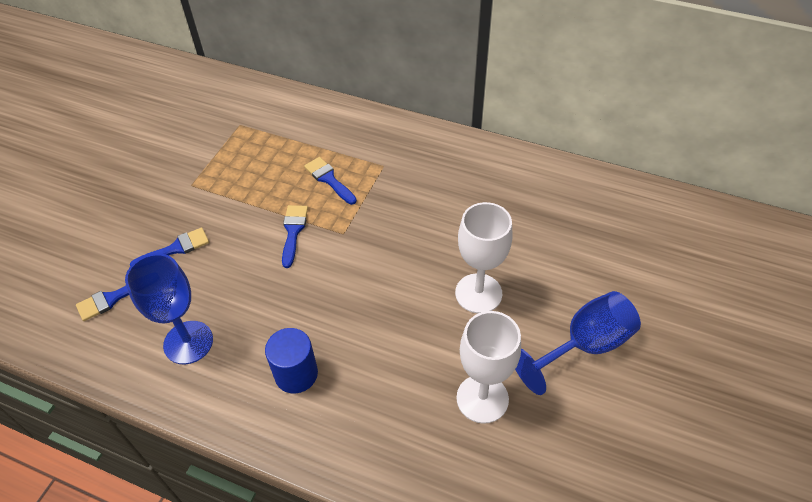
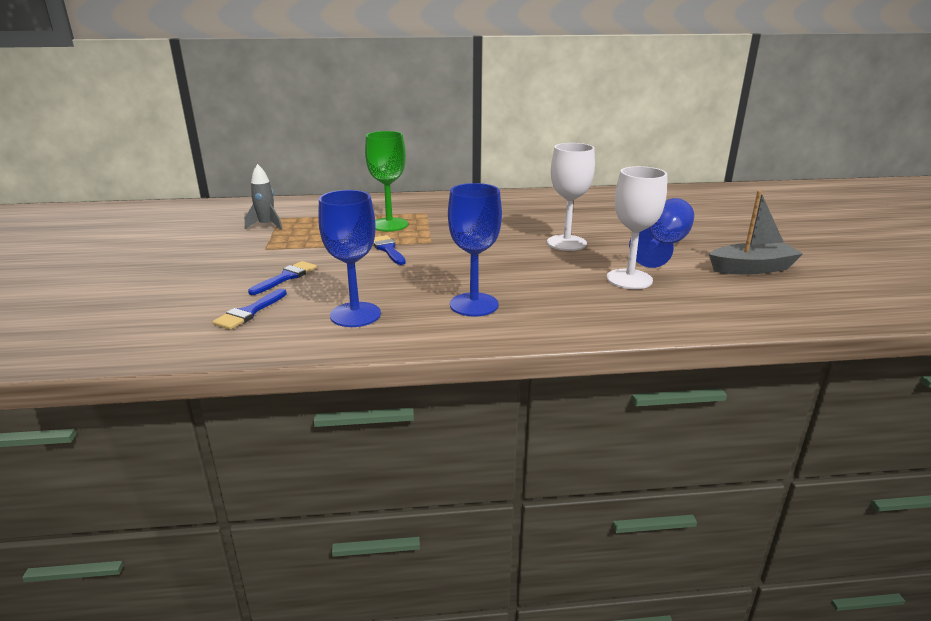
camera: 30 degrees left, 25 degrees down
blue cylinder [265,328,318,393] -> blue goblet [448,183,502,317]
blue brush [304,157,357,205] -> green goblet [365,131,408,232]
none -> grey rocket [245,164,283,230]
none -> grey boat [709,190,803,275]

